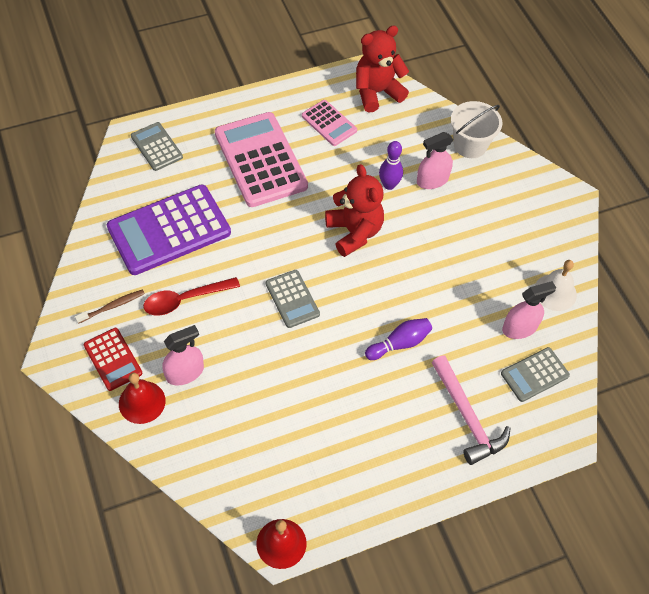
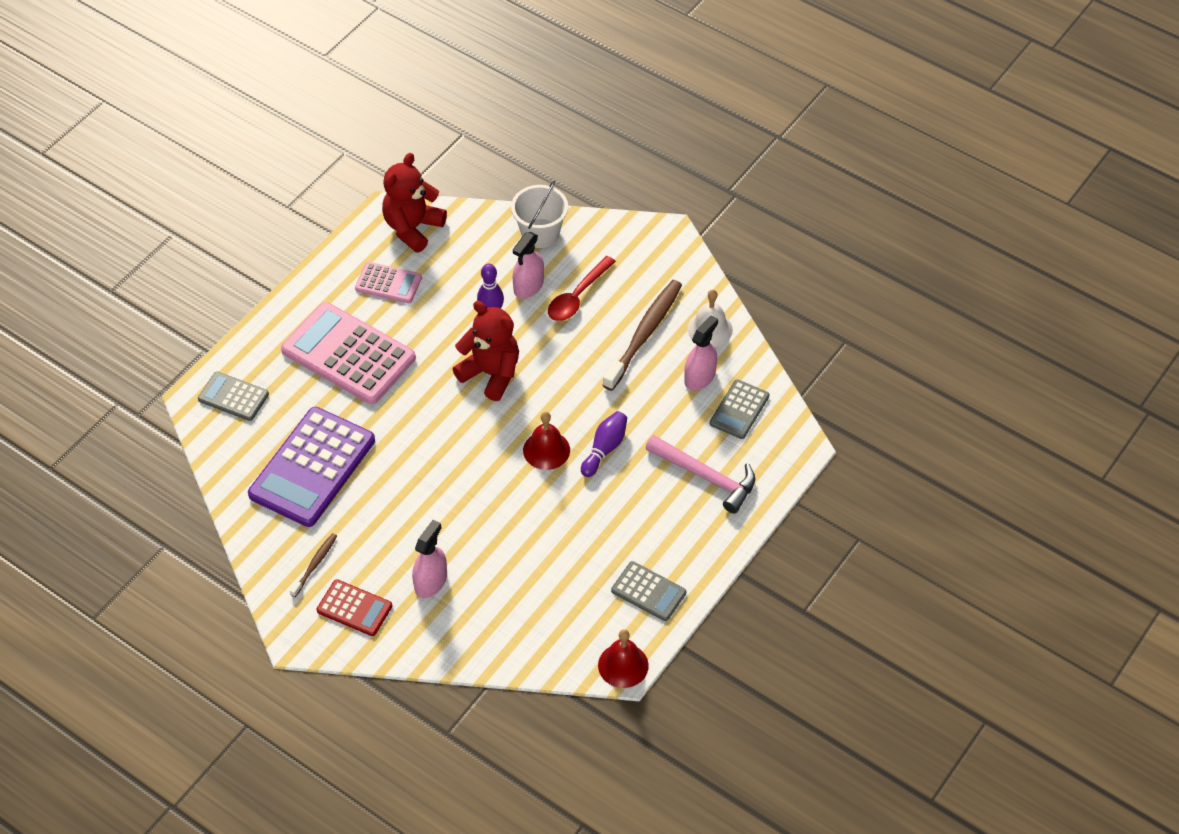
camera: 30 degrees left, 5 degrees down
red bell [119,373,166,424] -> red bell moved to [523,412,570,470]
red spoon [143,277,240,316] -> red spoon moved to [548,256,616,321]
grey calculator [266,270,320,328] -> grey calculator moved to [611,561,686,621]
none -> brown toothbrush [602,280,682,391]

